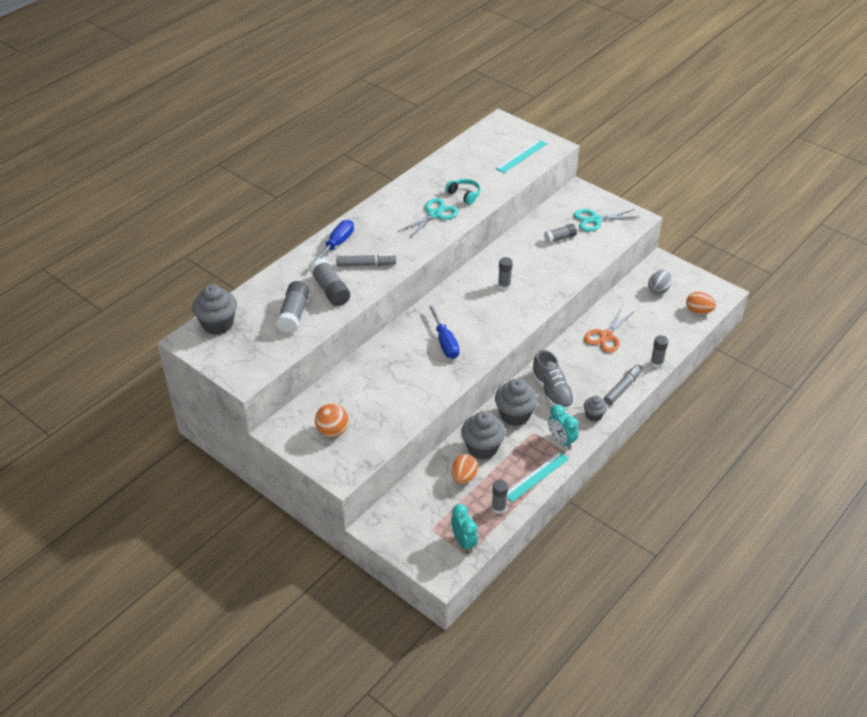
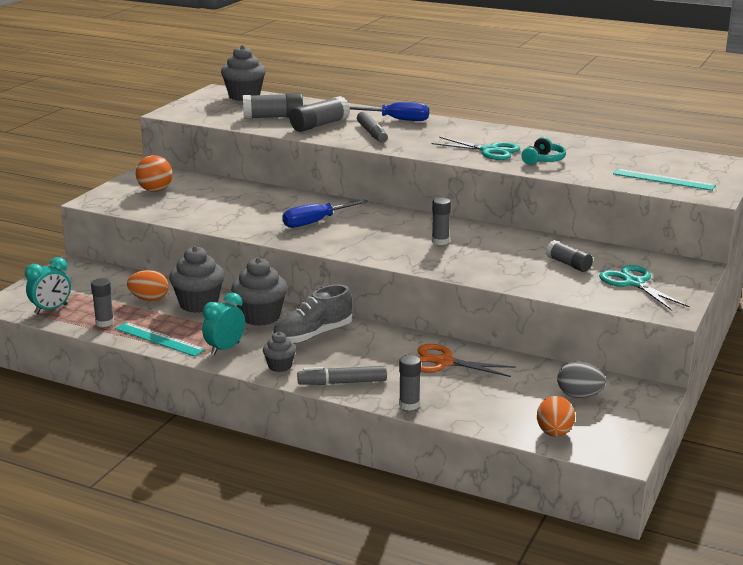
camera: 75 degrees right, 20 degrees down
grey marker [604,365,643,405] -> grey marker turned 150 degrees clockwise [297,366,387,385]

